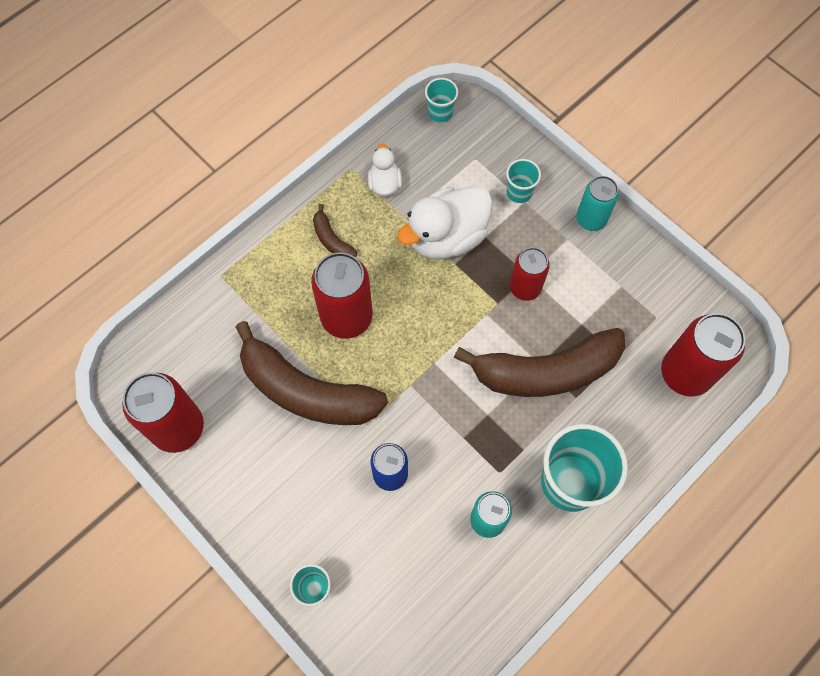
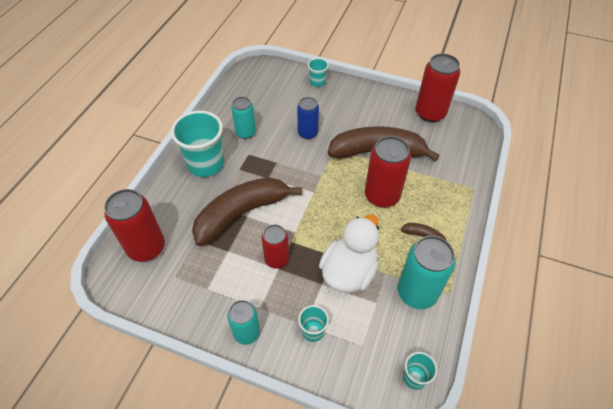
camera: 155 degrees right, 15 degrees down
white duck [368,143,402,196] -> turquoise can [398,236,456,309]

